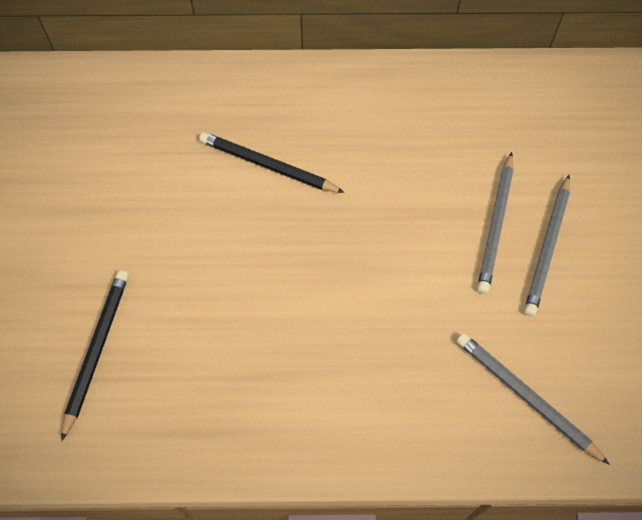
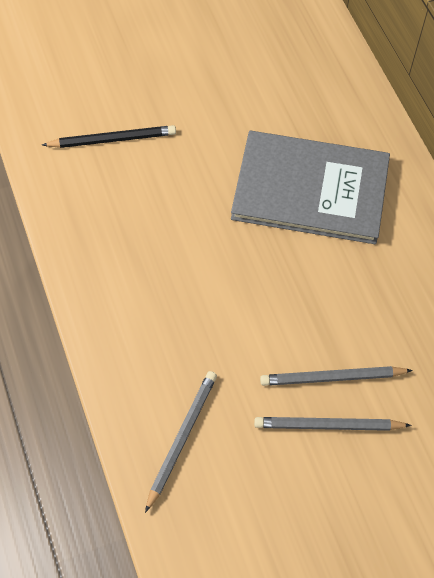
camera: 70 degrees right, 0 degrees up
black pencil [199,132,345,193] -> grey book [231,131,390,244]

